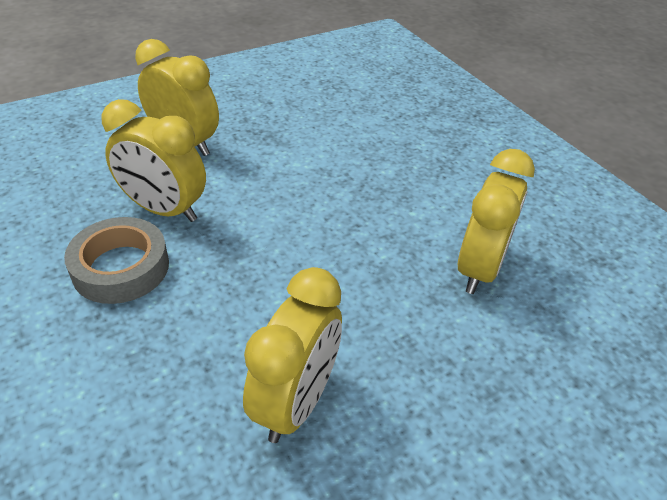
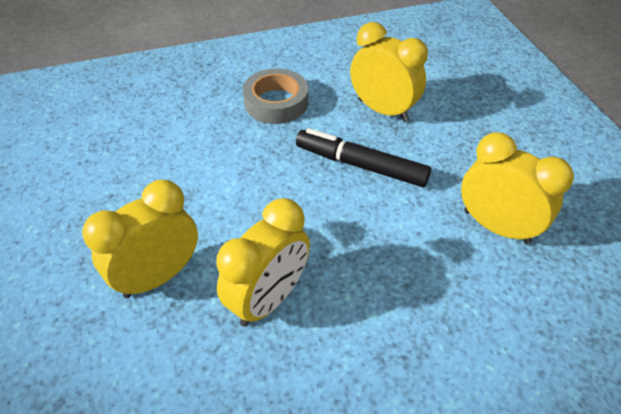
camera: 75 degrees left, 5 degrees up
grey tape [64,217,169,304] -> grey tape moved to [243,68,308,124]
none -> black marker [296,128,431,187]

